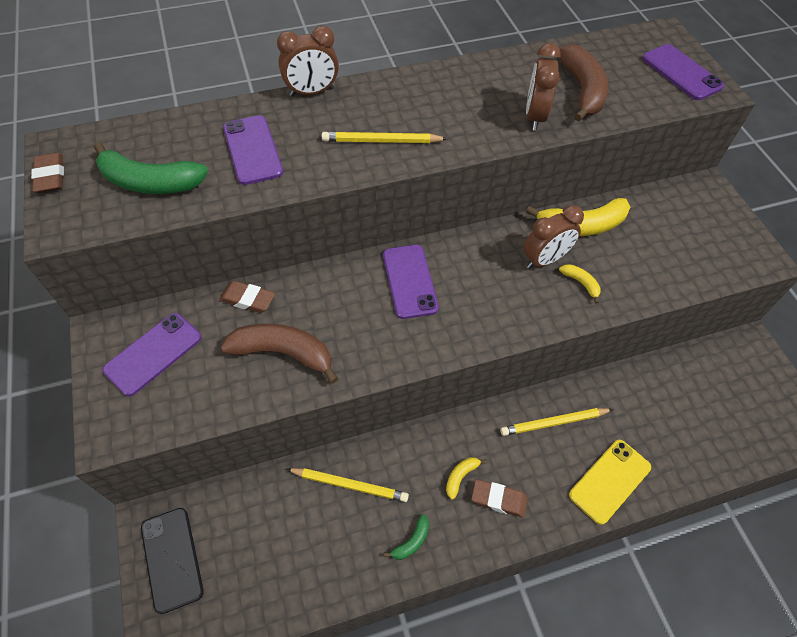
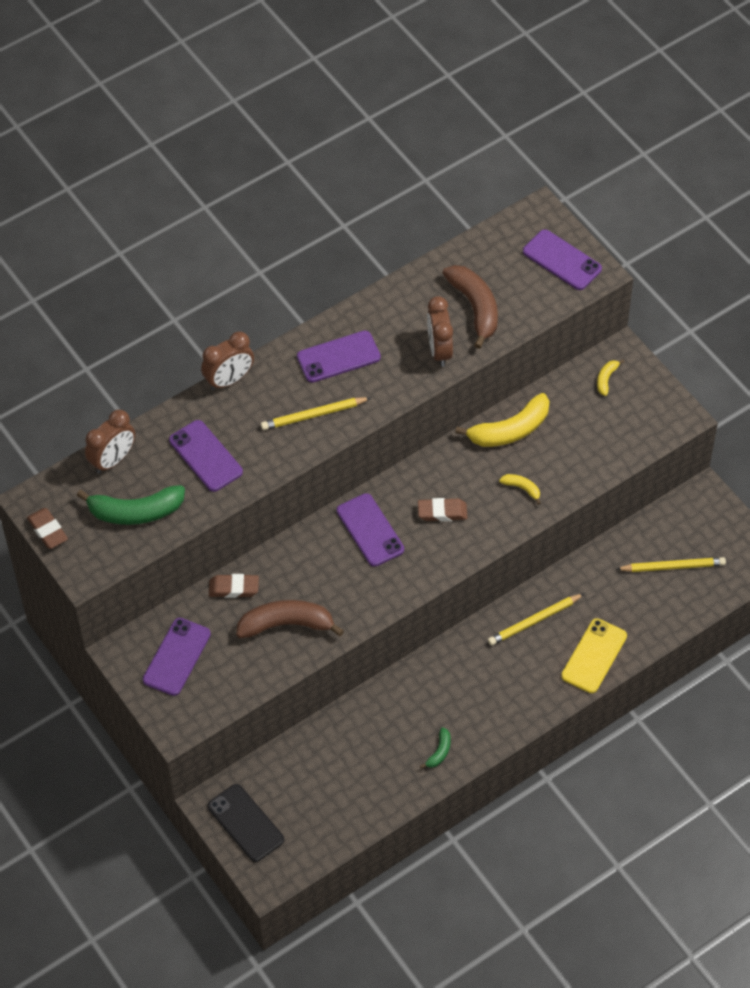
camera: 15 degrees left, 0 degrees up
yellow pencil [287,468,409,502] -> yellow pencil moved to [617,557,726,572]
yellow banana [446,457,487,500] -> yellow banana moved to [597,359,624,396]
brown eraser [471,479,528,518] -> brown eraser moved to [418,498,467,522]
brown clock [523,205,584,269] -> brown clock moved to [85,410,135,474]
none -> purple phone [297,331,381,383]

